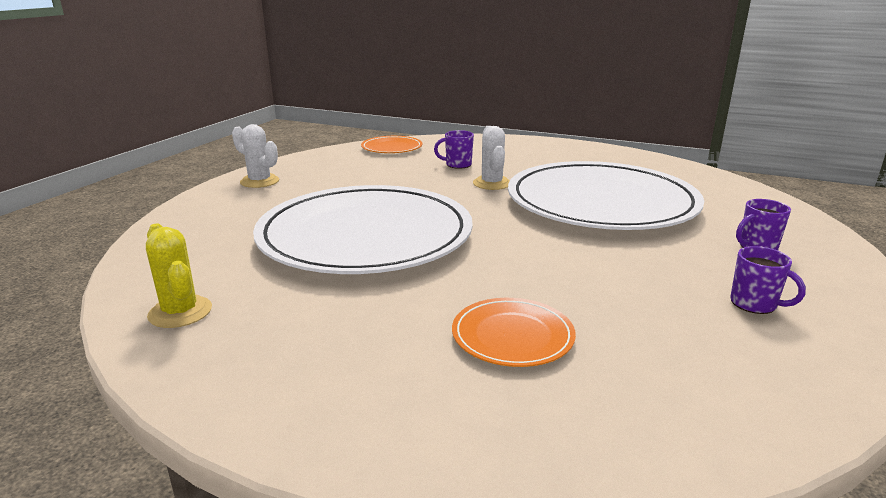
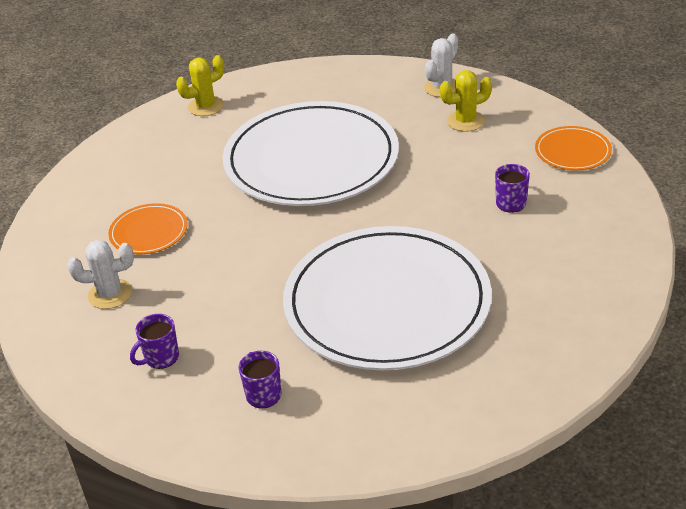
camera: 95 degrees right, 15 degrees up
white cactus [473,126,510,190] -> white cactus moved to [67,240,134,309]
none -> yellow cactus [440,70,492,132]

